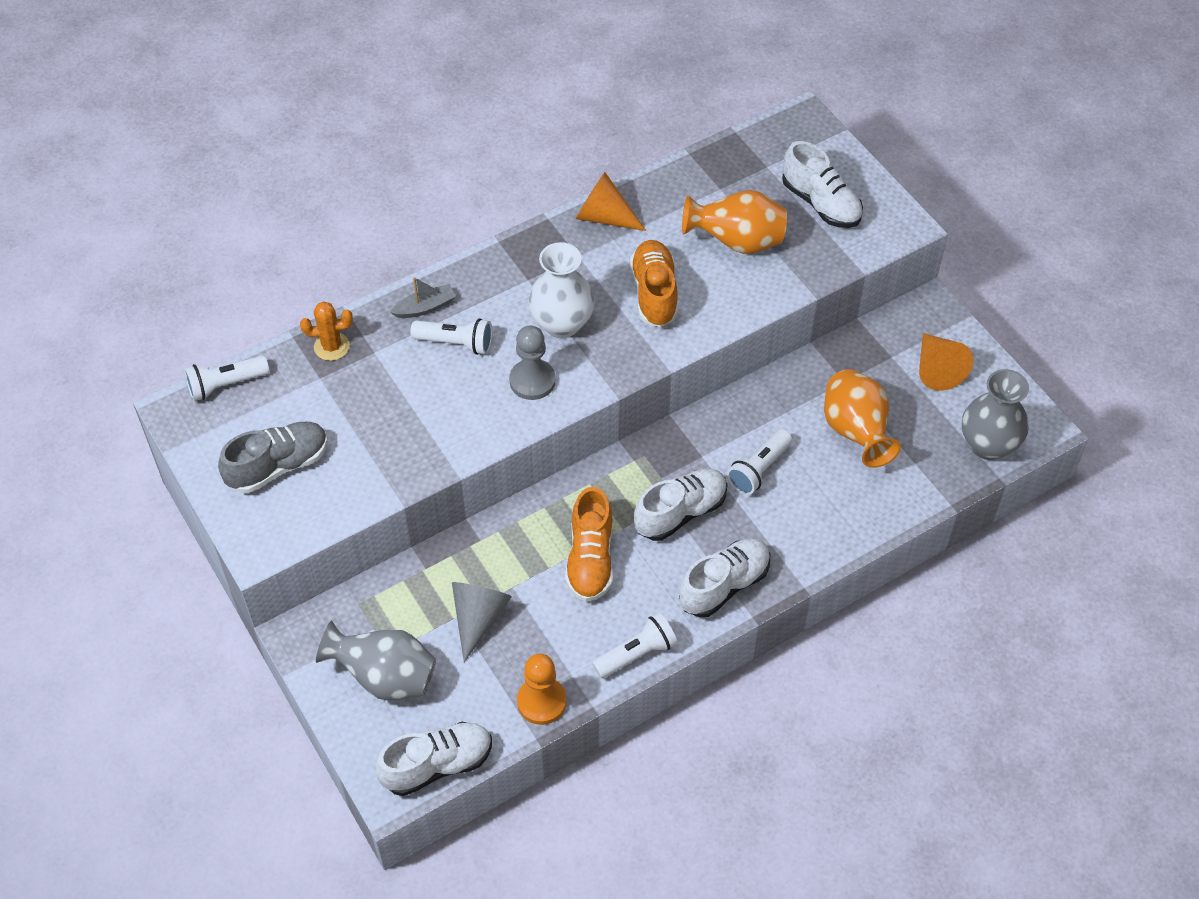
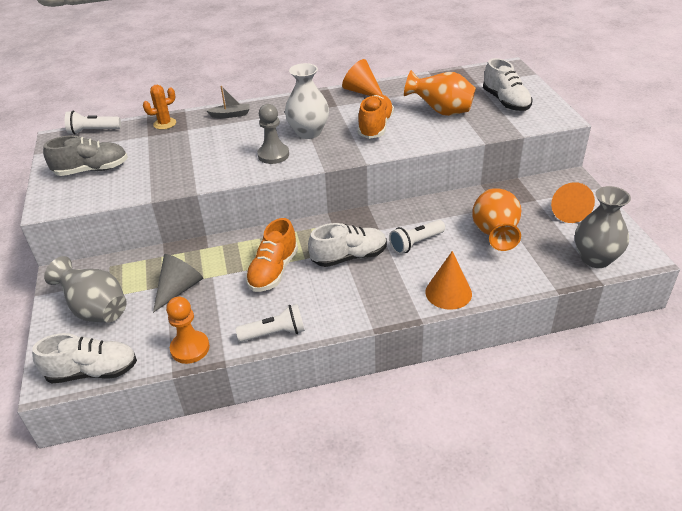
camera: 20 degrees right, 15 degrees down
orange cactus [300,301,353,361] -> orange cactus turned 45 degrees counterclockwise [143,85,176,130]
white flashlight [410,318,492,355] -> none
white shoe [679,538,770,617] -> none
none -> orange cone [425,251,472,310]

